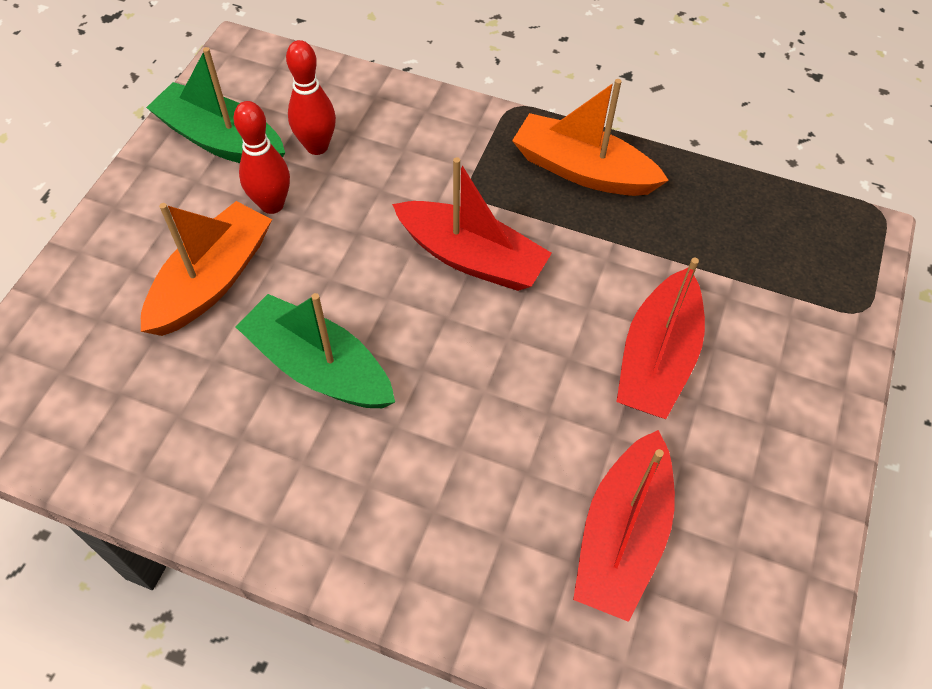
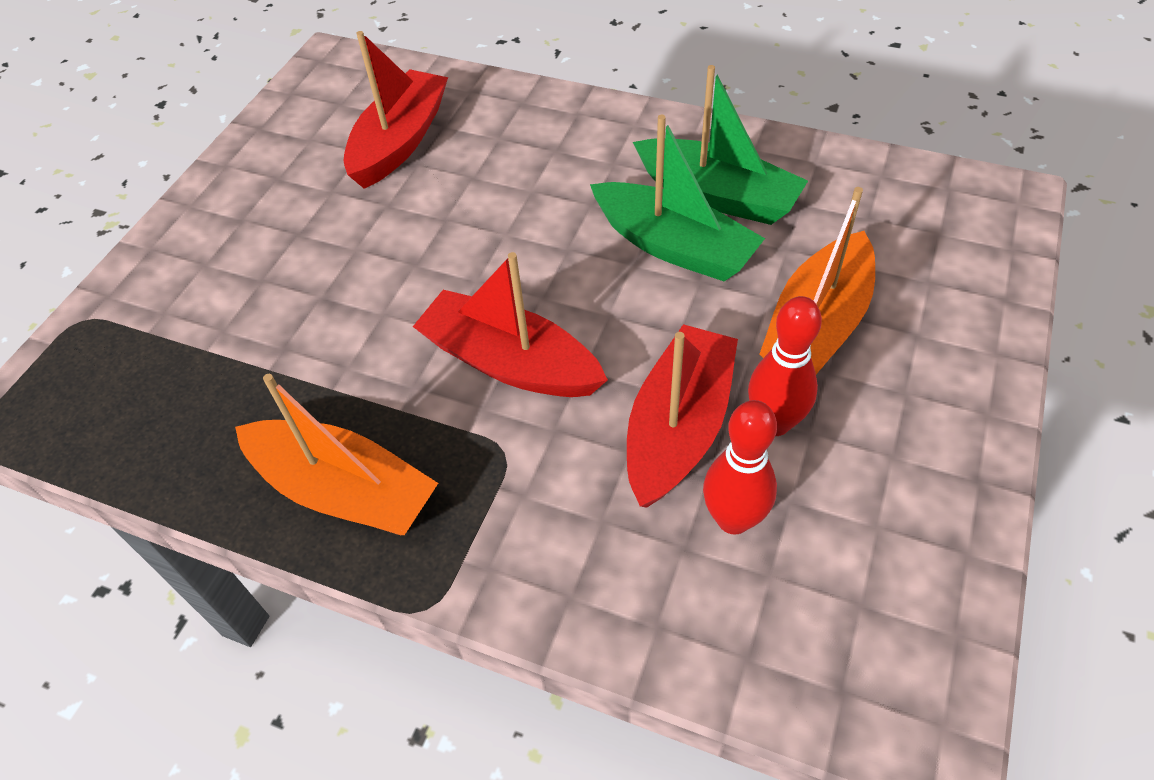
camera: 175 degrees left, 5 degrees down
green boat [146,47,285,163] -> green boat moved to [633,65,808,225]
red boat [616,258,705,419] -> red boat moved to [627,324,738,508]

